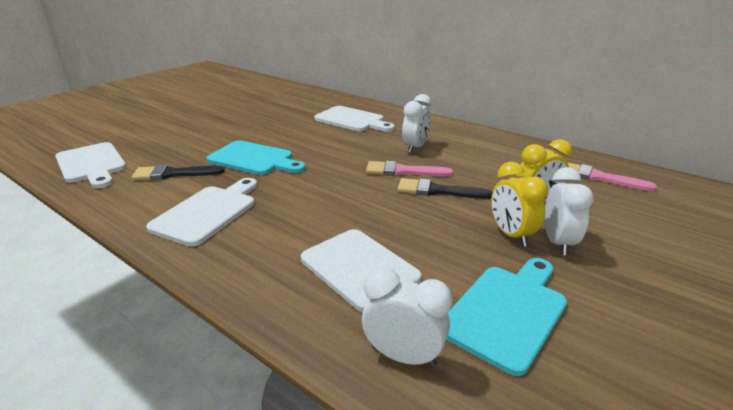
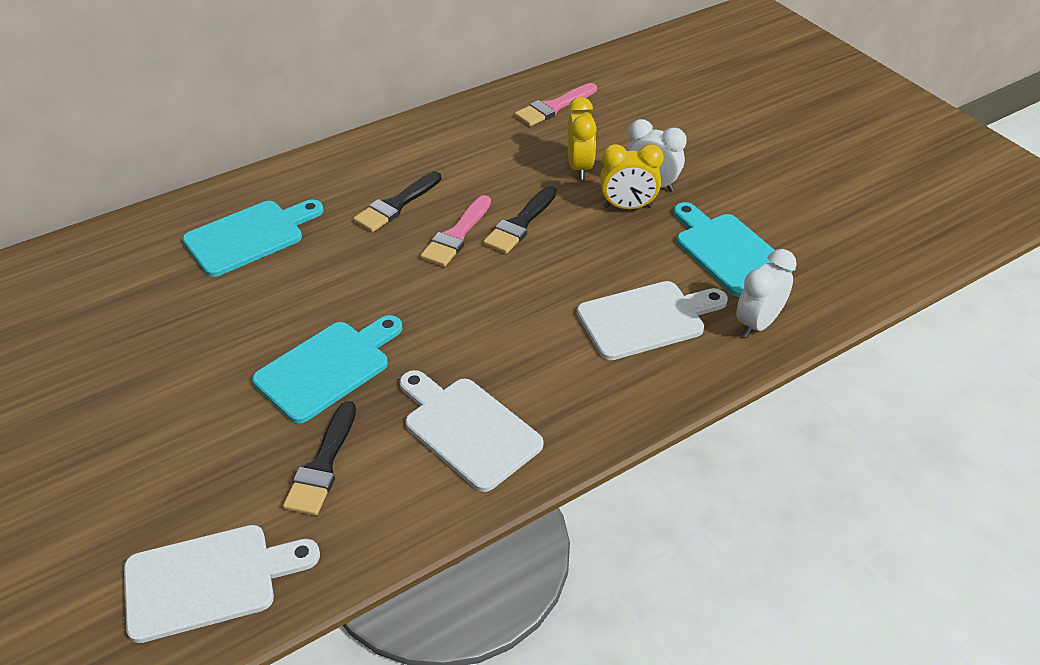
camera: 70 degrees left, 15 degrees up
white cutting board [314,106,395,131] -> turquoise cutting board [182,200,324,277]
white clock [402,94,431,153] -> black brush [353,171,441,232]

